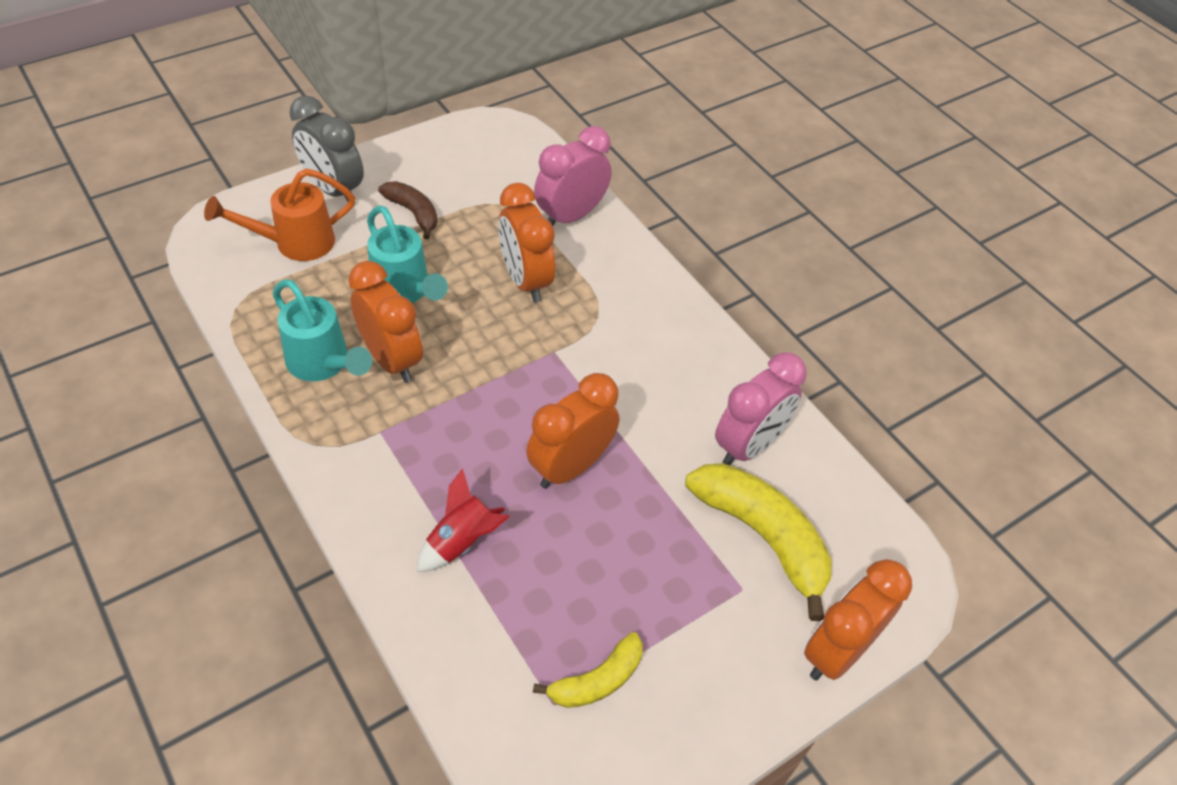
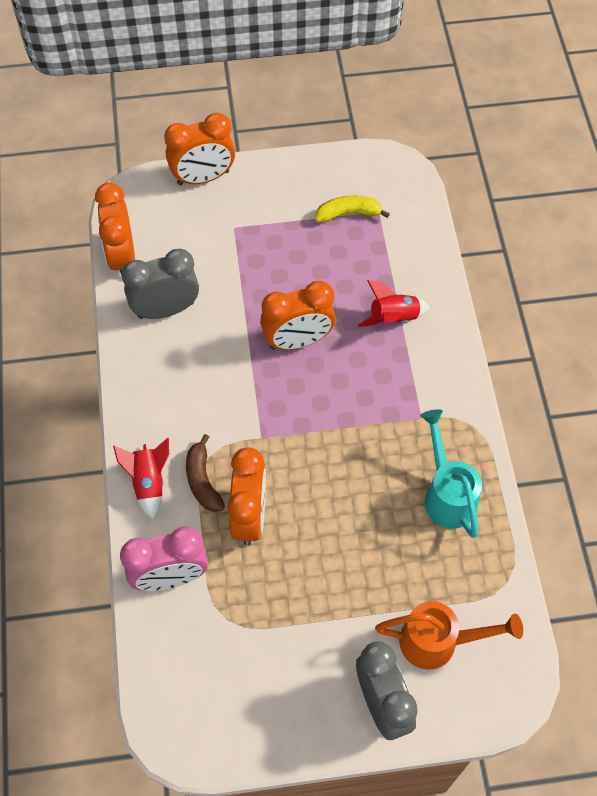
camera: 150 degrees left, 10 degrees up
orange clock [348,261,423,383] -> orange clock moved to [95,182,135,276]
turquoise watering can [367,205,448,303] -> none
brown banana [378,181,438,239] -> brown banana moved to [186,434,225,512]
yellow banana [685,463,832,621] -> none
pink clock [715,352,807,465] -> grey clock [122,249,199,319]
none -> red rocket [113,438,169,520]

